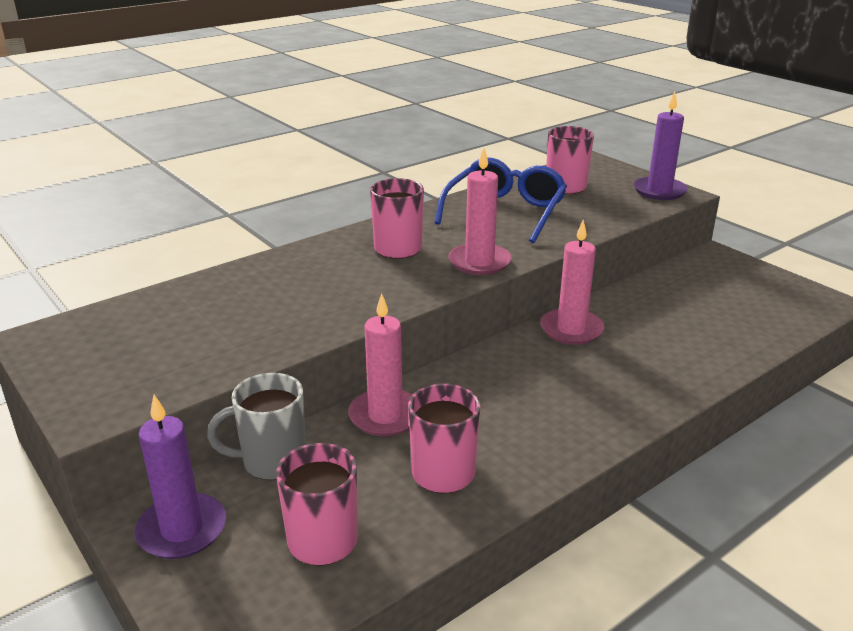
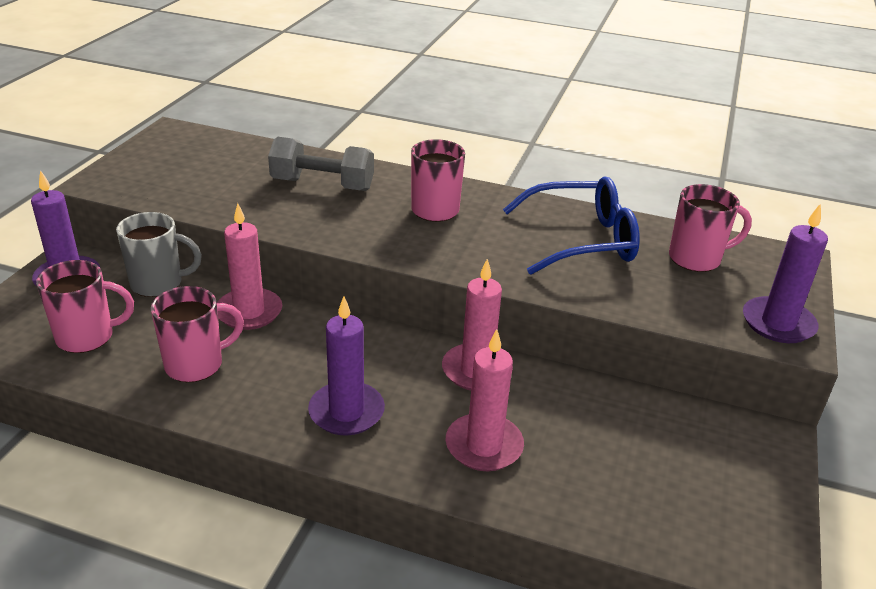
camera: 55 degrees right, 5 degrees up
grey mug [207,373,306,480] -> grey mug turned 135 degrees clockwise [116,212,202,297]
pink candle [448,148,512,275] -> pink candle moved to [446,329,524,471]
none -> grey dumbbell [268,137,374,191]
none -> purple candle [308,296,385,435]

